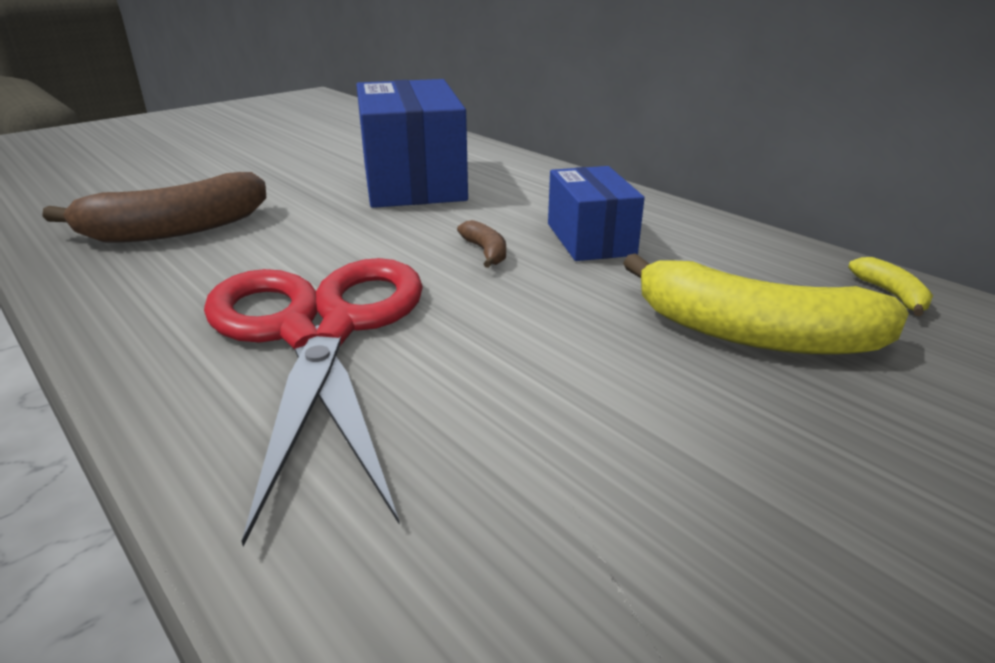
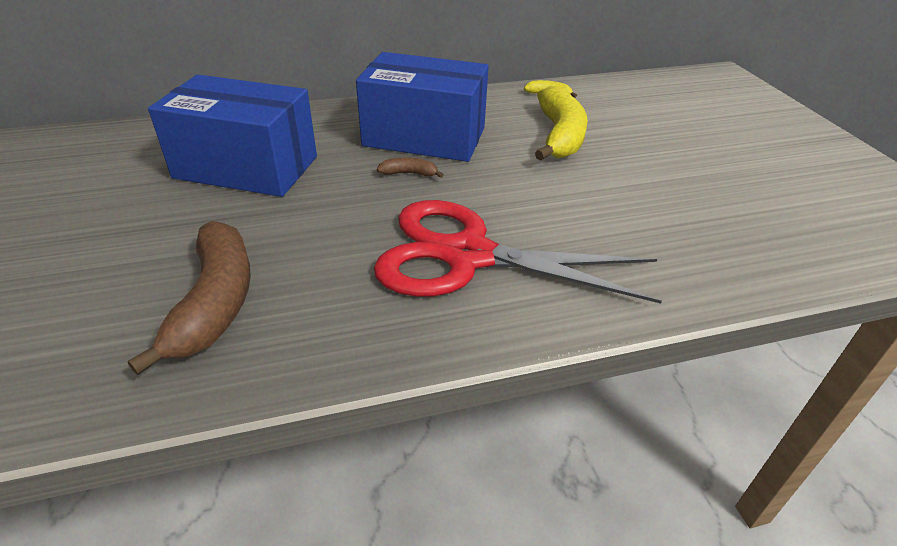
camera: 65 degrees left, 10 degrees up
blue box [548,166,644,261] -> blue box [356,52,489,162], size x1.75
yellow banana [623,253,909,355] -> yellow banana turned 45 degrees counterclockwise [535,86,588,161]

